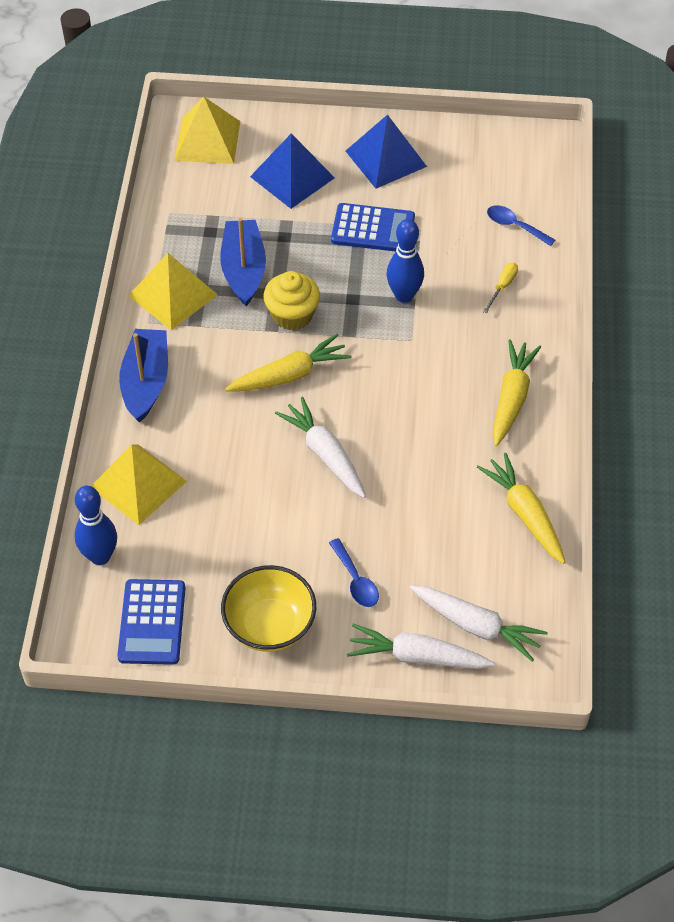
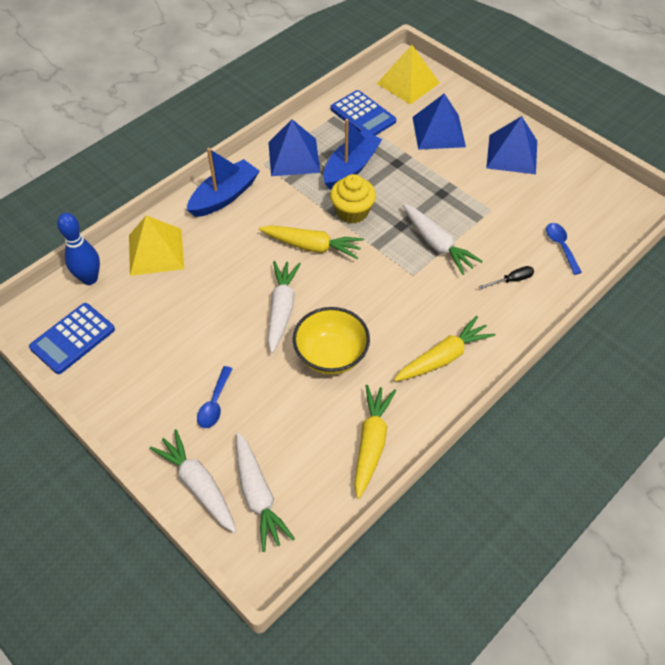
camera: 40 degrees right, 0 degrees up
yellow pyramid [128,253,218,330] -> blue pyramid [268,119,320,176]
yellow bowl [221,565,316,652] -> yellow bowl moved to [293,307,370,375]
blue calculator [331,203,415,251] -> blue calculator moved to [331,90,396,136]
blue bowling pin [387,219,424,303] -> white carrot [403,204,483,275]
yellow screwdriver [483,263,518,314] -> black screwdriver [479,266,534,289]

